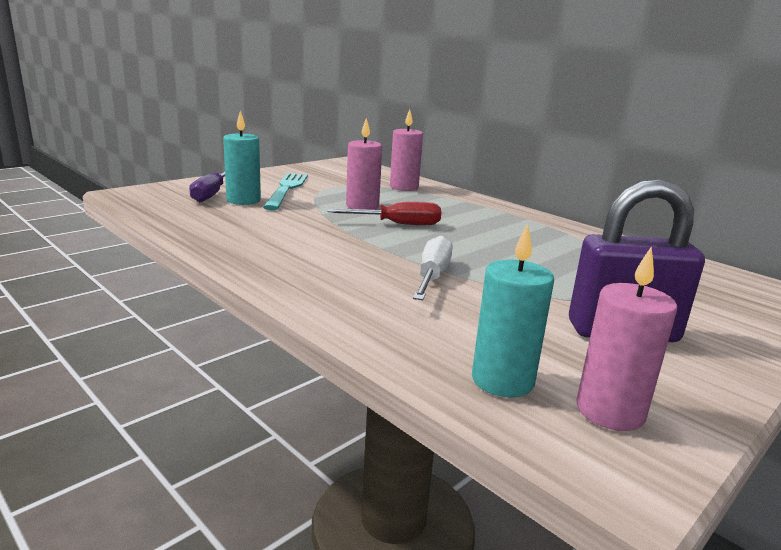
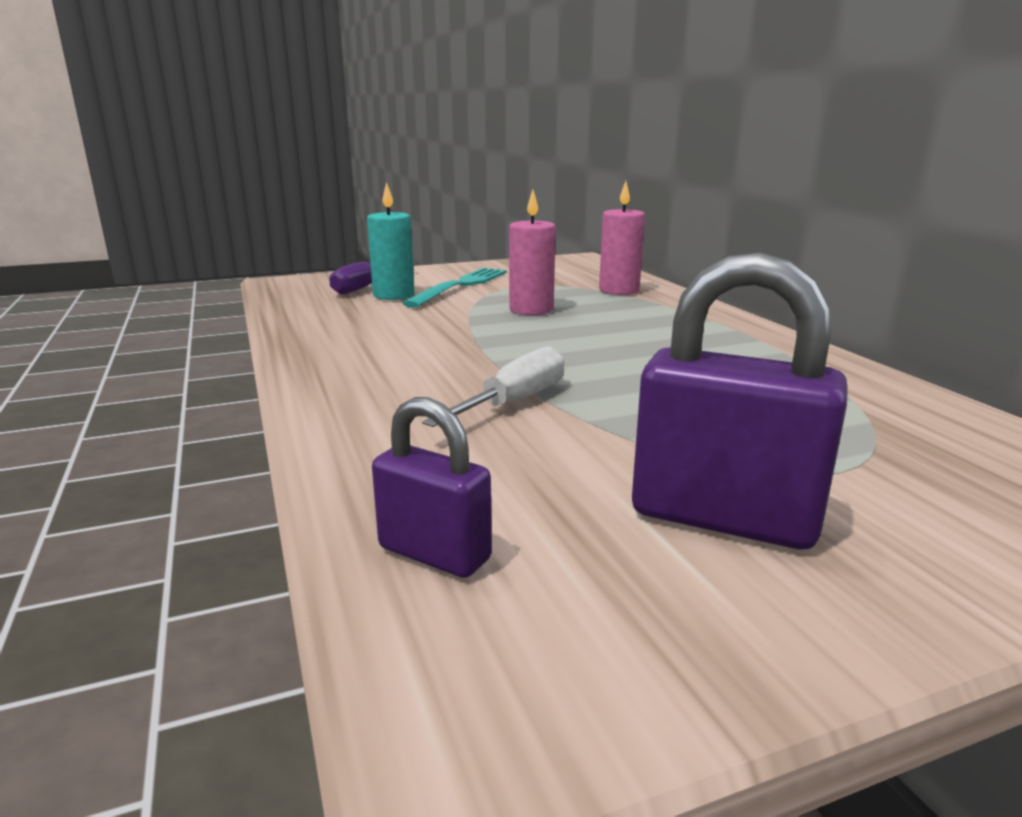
camera: 25 degrees right, 0 degrees up
red screwdriver [327,202,441,225] -> none
turquoise candle [472,224,554,398] -> purple padlock [372,397,492,578]
pink candle [576,247,677,431] -> none

